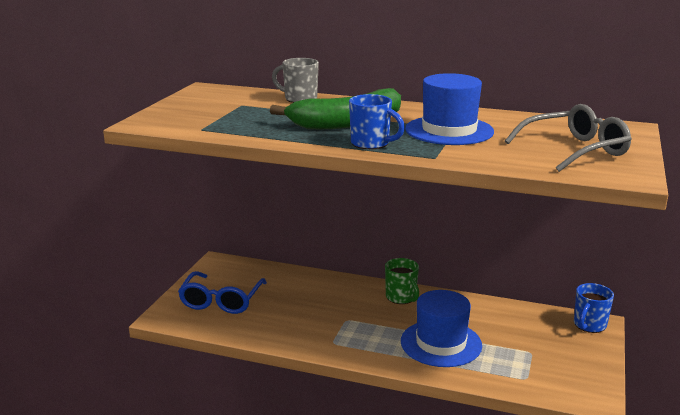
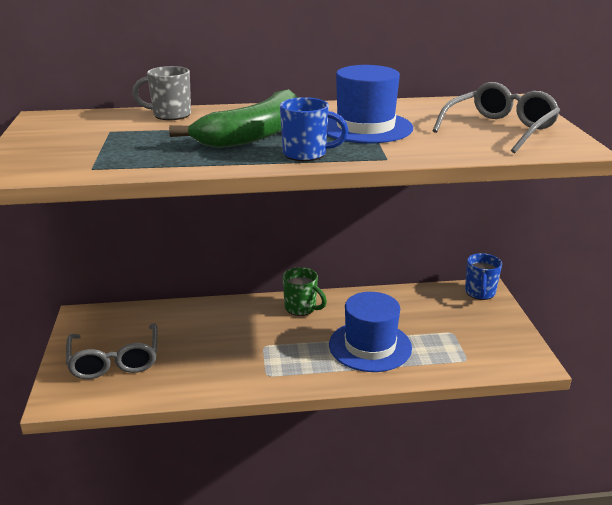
camera: 25 degrees left, 5 degrees up
blue glasses [178,271,267,314] -> grey glasses [66,323,158,379]

